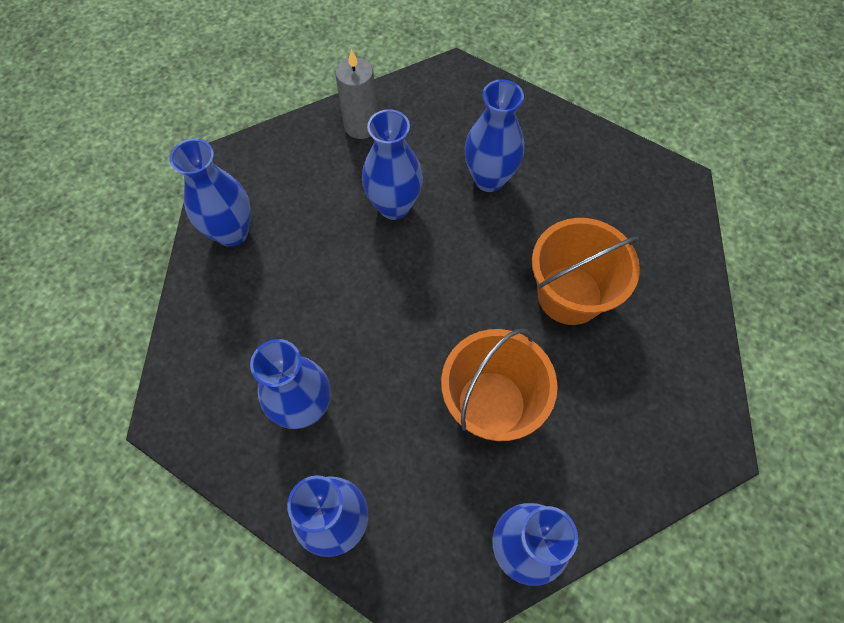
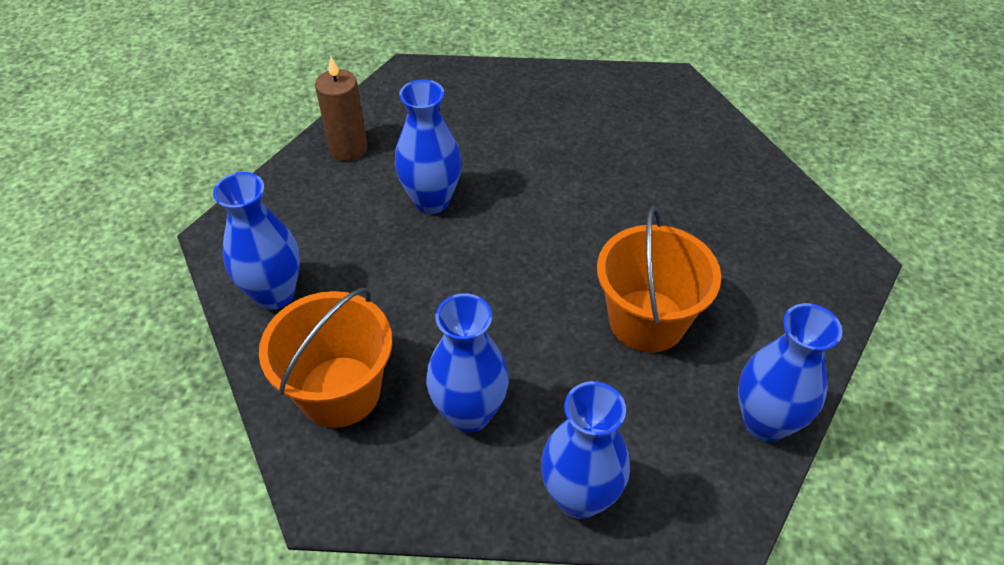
camera: 30 degrees left, 15 degrees down
grey candle [335,49,377,139] -> brown candle [315,57,368,161]
blue vase [464,79,524,192] -> none
orange bucket [532,218,640,325] -> orange bucket moved to [259,288,392,428]

